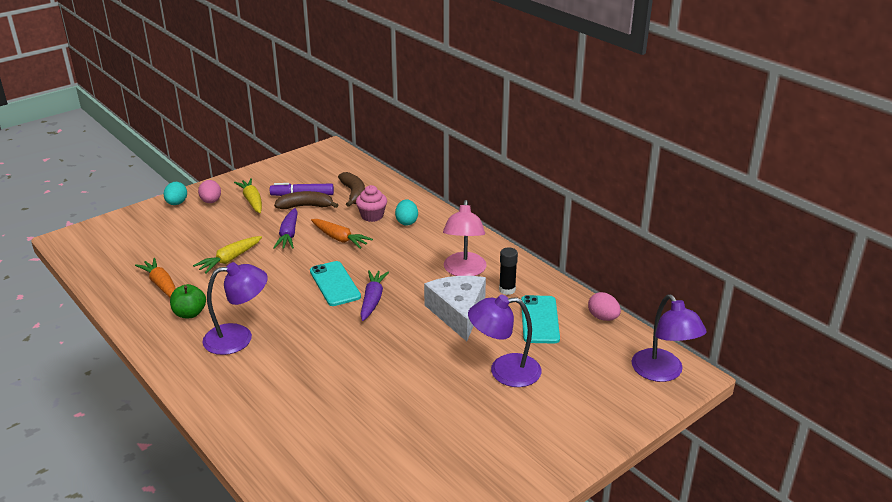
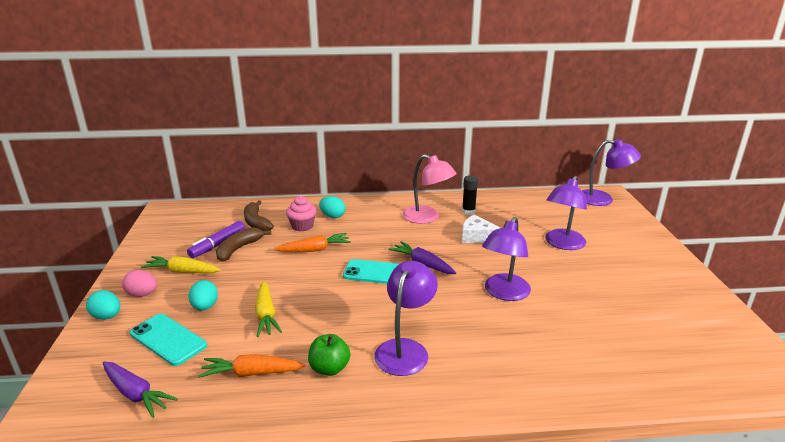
camera: 55 degrees left, 5 degrees down
purple carrot [273,208,298,249] -> purple carrot moved to [103,362,178,418]
brown banana [338,172,365,207] -> brown banana turned 135 degrees counterclockwise [244,200,274,231]
white cheese [424,276,486,341] -> white cheese [462,215,500,243], size x0.65
turquoise phone [521,295,560,344] -> turquoise phone moved to [130,314,207,366]
pink egg [588,292,621,321] -> none
none -> turquoise egg [188,280,218,310]
none -> purple lamp [482,217,531,301]

